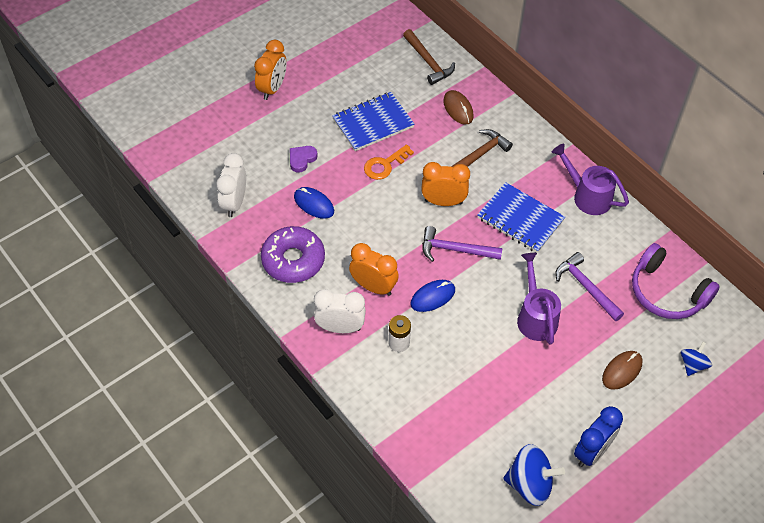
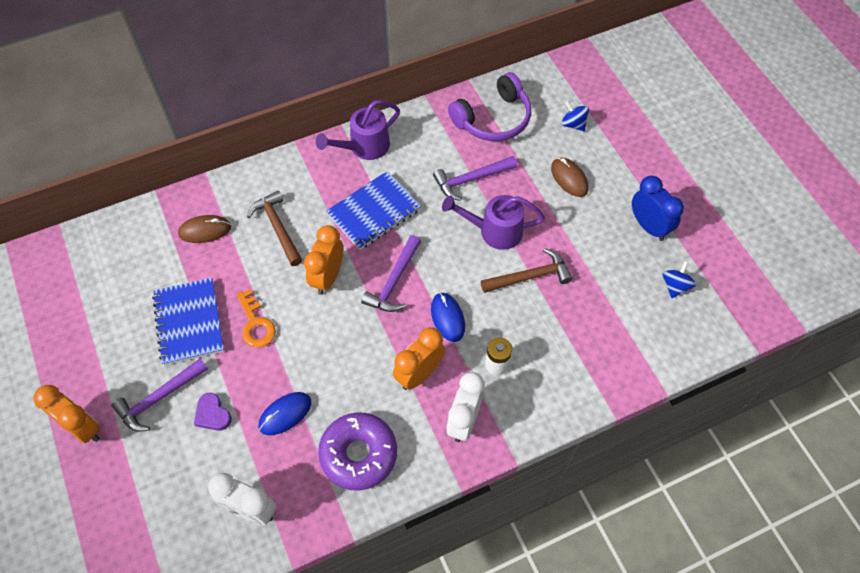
camera: 75 degrees left, 5 degrees up
brown hammer [403,29,455,85] -> brown hammer moved to [481,248,572,293]
blue spinning top [503,444,565,506] -> blue spinning top [662,261,696,298], size x0.59
none -> purple hammer [112,358,208,432]

